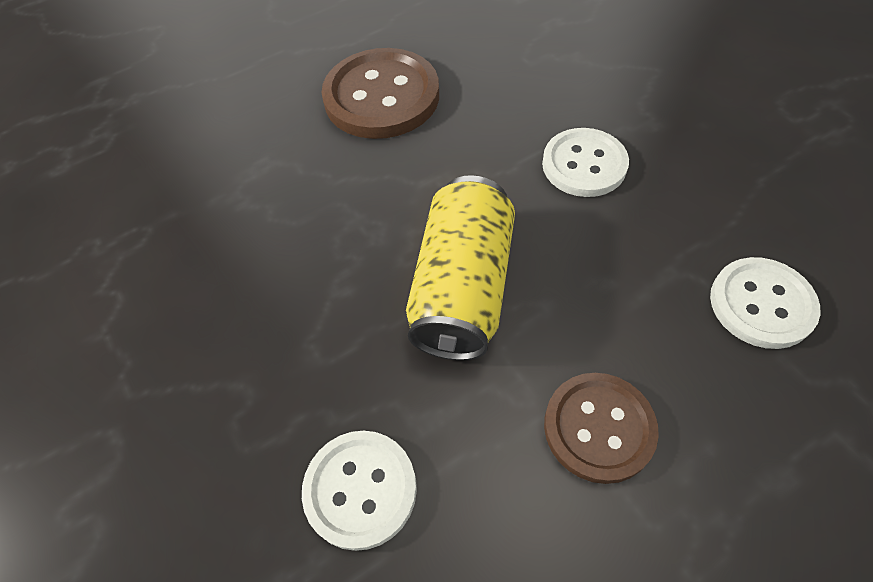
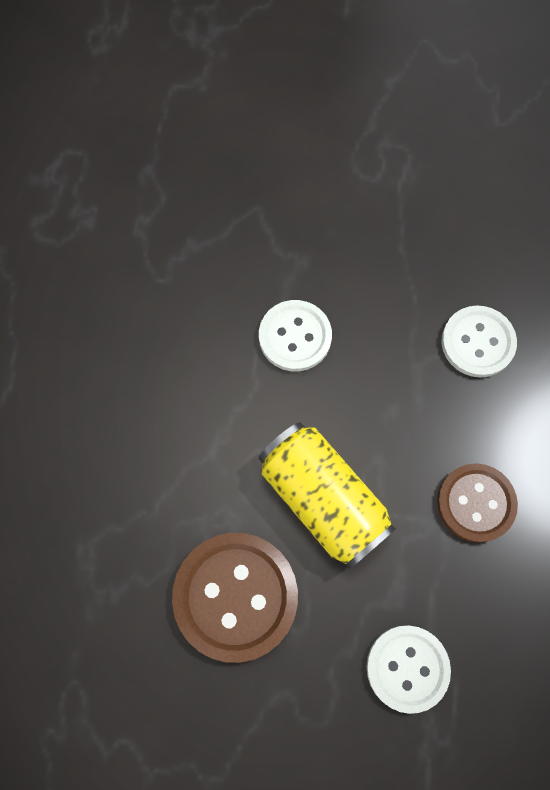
camera: 55 degrees left, 15 degrees up
brown button [321,48,439,139] -> brown button moved to [172,533,298,663]

